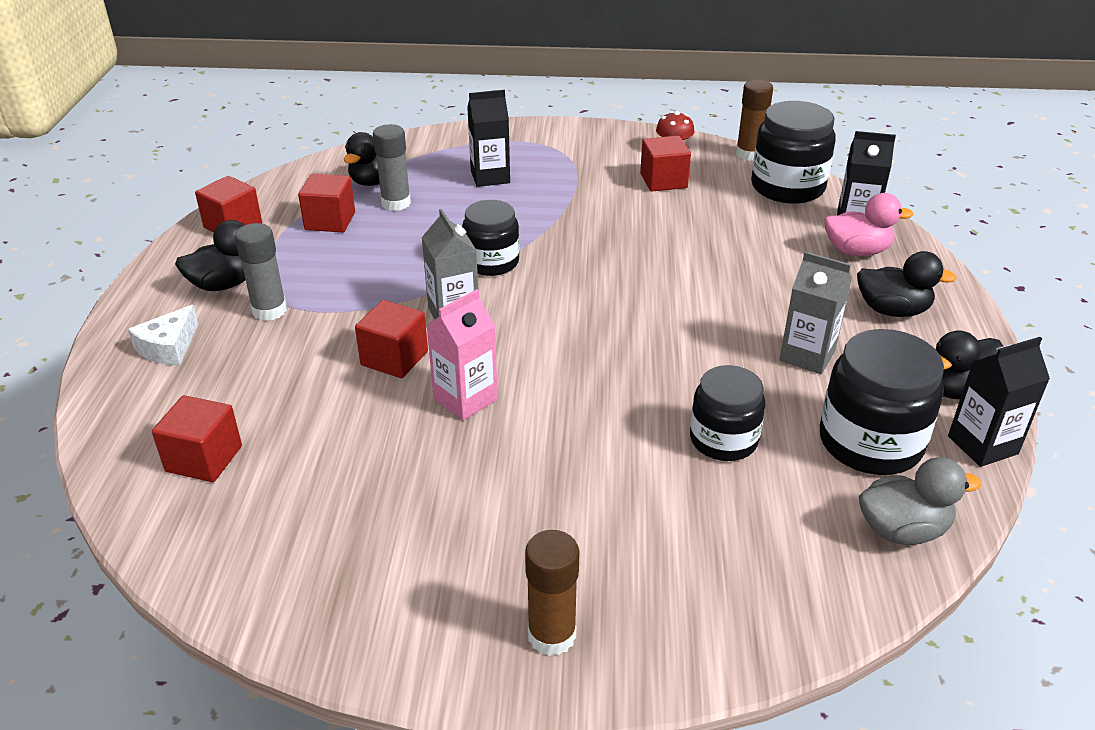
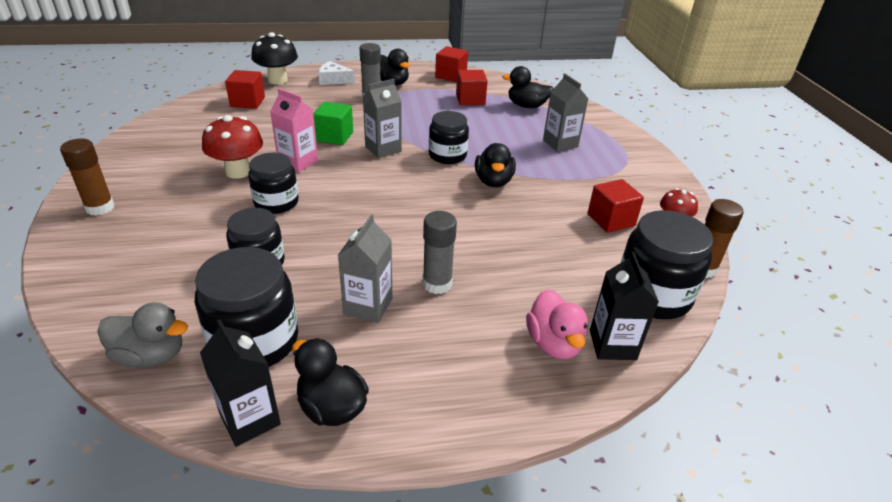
camera: 75 degrees right, 0 degrees up
red cube [355,300,428,378] -> green cube [313,102,353,145]
grey glue stick [373,124,411,211] -> grey glue stick moved to [423,211,457,294]
black carton [467,90,510,187] -> grey carton [543,73,588,152]
black duck [857,251,957,317] -> black duck moved to [475,143,516,187]
grey duck [859,457,981,545] -> grey duck turned 60 degrees counterclockwise [97,302,188,368]
none -> red mushroom [202,115,263,179]
none -> black jar [248,153,299,214]
none -> black mushroom [251,32,298,84]

